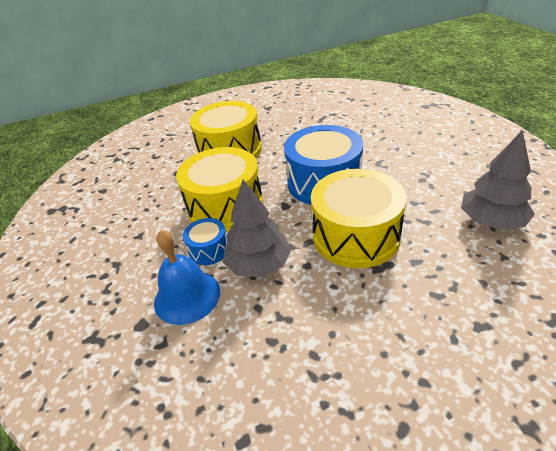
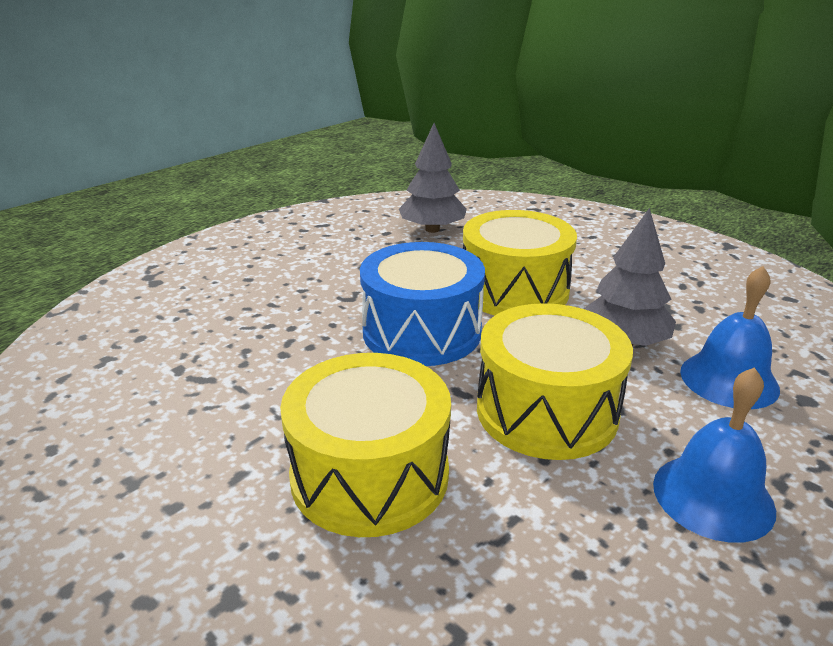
camera: 120 degrees left, 10 degrees down
blue drum [183,218,228,265] -> none
none -> blue bell [653,367,776,543]

